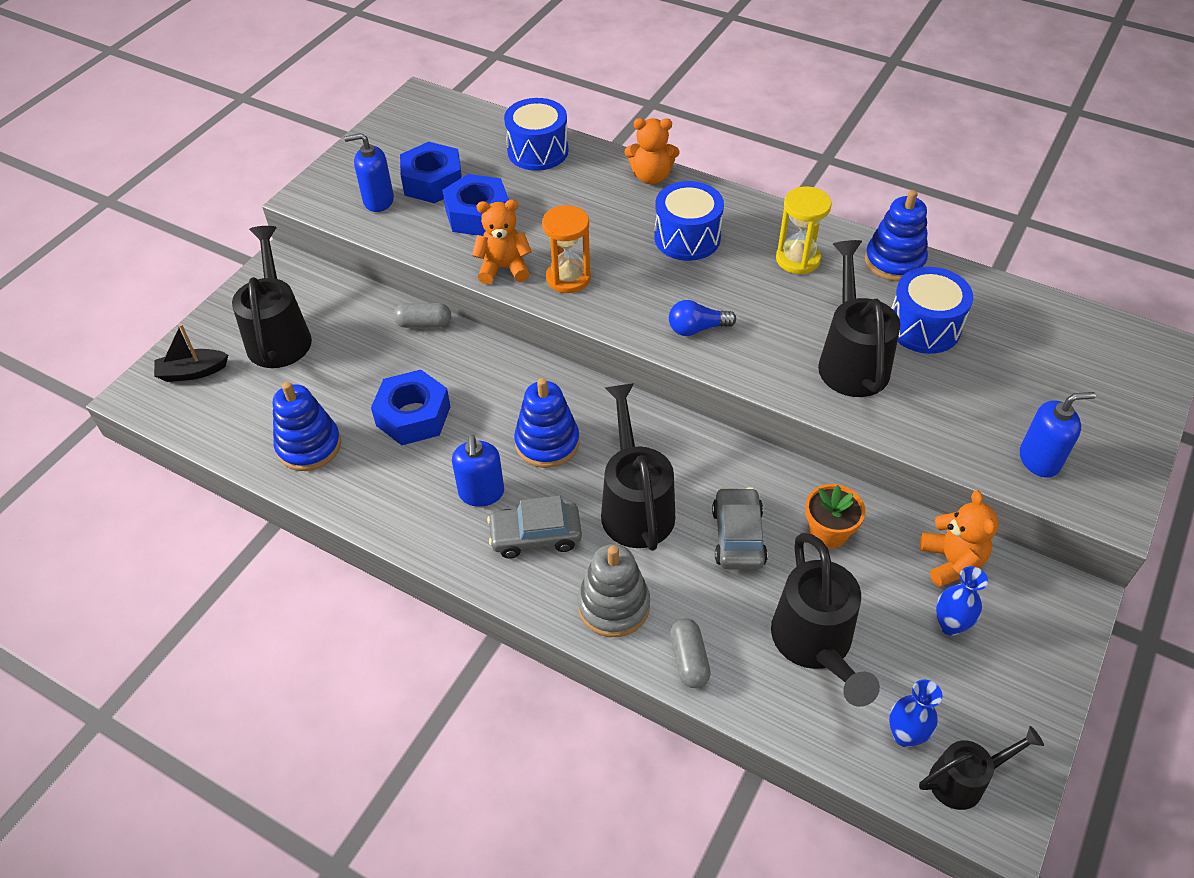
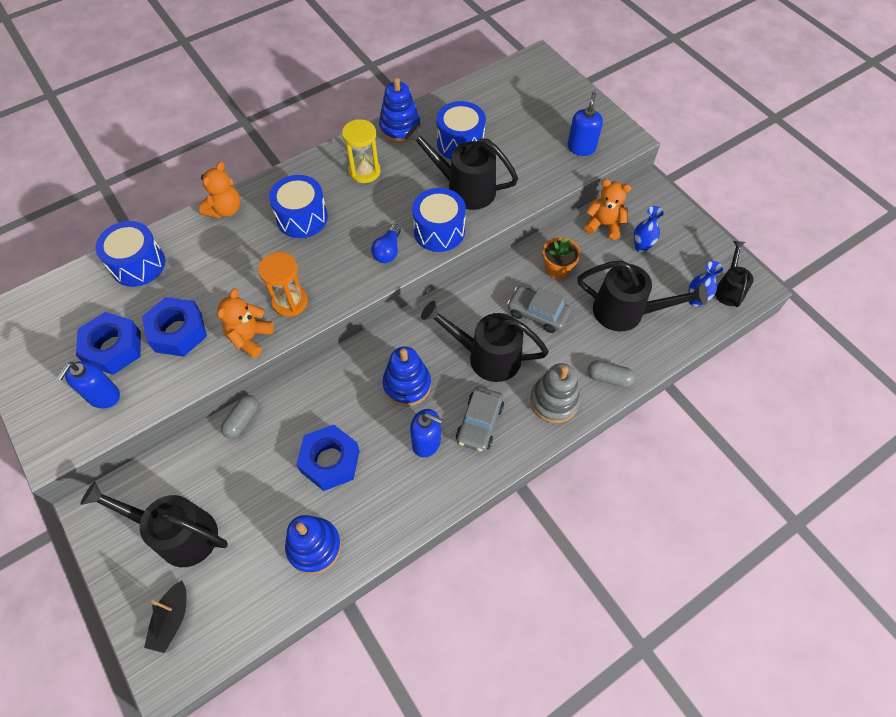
camera: 65 degrees left, 10 degrees up
none -> blue drum [412,188,466,252]

